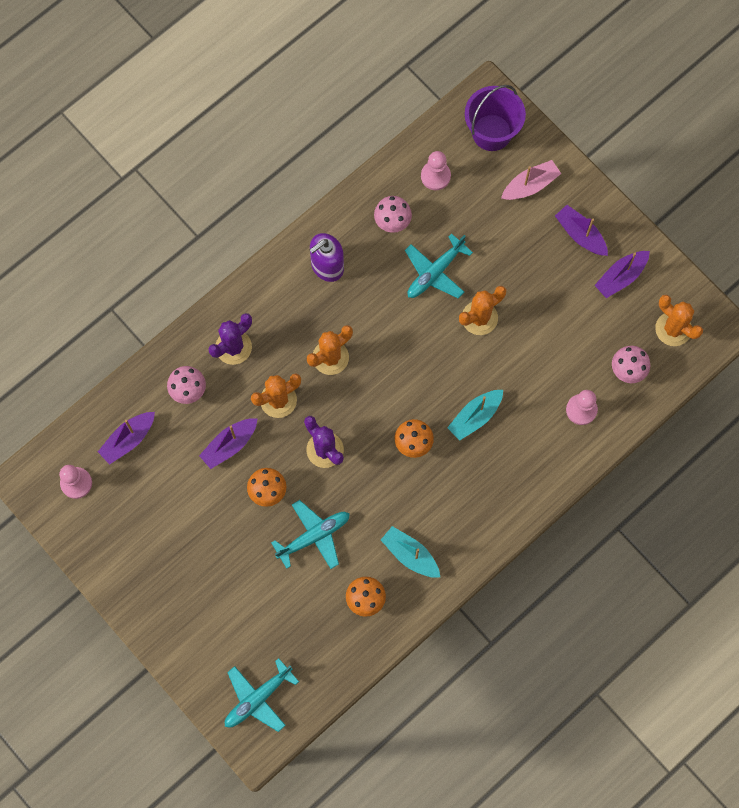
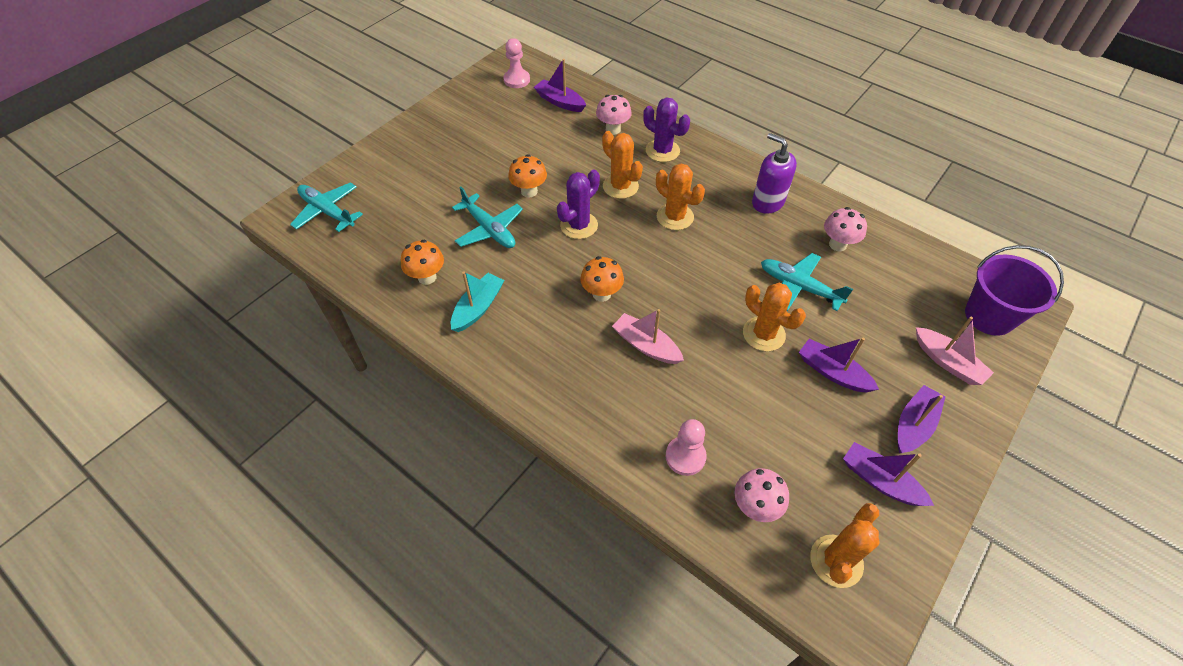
camera: 80 degrees right, 20 degrees down
purple boat [199,418,258,469] -> purple boat moved to [799,338,879,392]
pink pawn [421,151,451,190] -> none
turquoise boat [447,390,503,441] -> pink boat [612,309,684,364]

